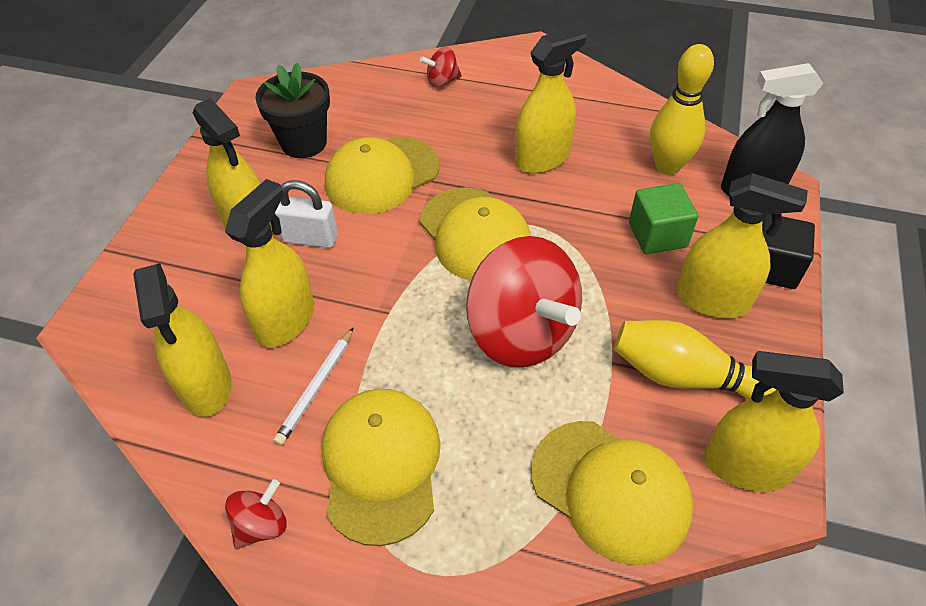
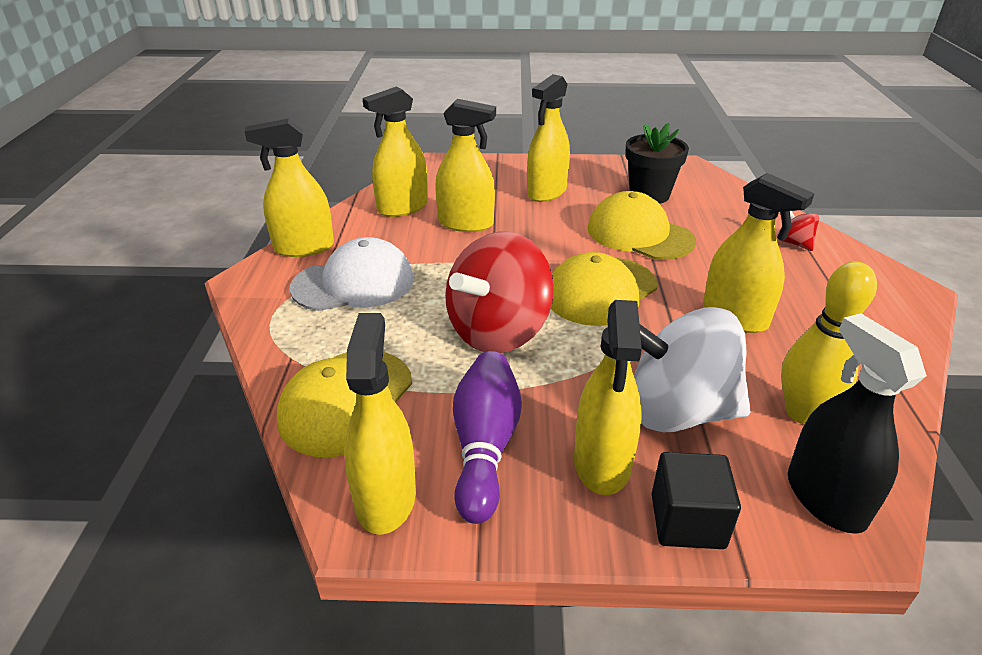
camera: 75 degrees right, 15 degrees down
red spinning top [225,479,287,549] -> yellow spray bottle [245,119,334,257]
white pencil [273,327,354,446] -> none
white padlock [275,180,338,248] -> none
yellow cap [321,389,441,546] -> white cap [290,237,414,311]
yellow bowling pin [614,320,776,400] -> purple bowling pin [453,351,522,524]
green cube [629,183,698,254] -> white spinning top [634,307,751,433]

